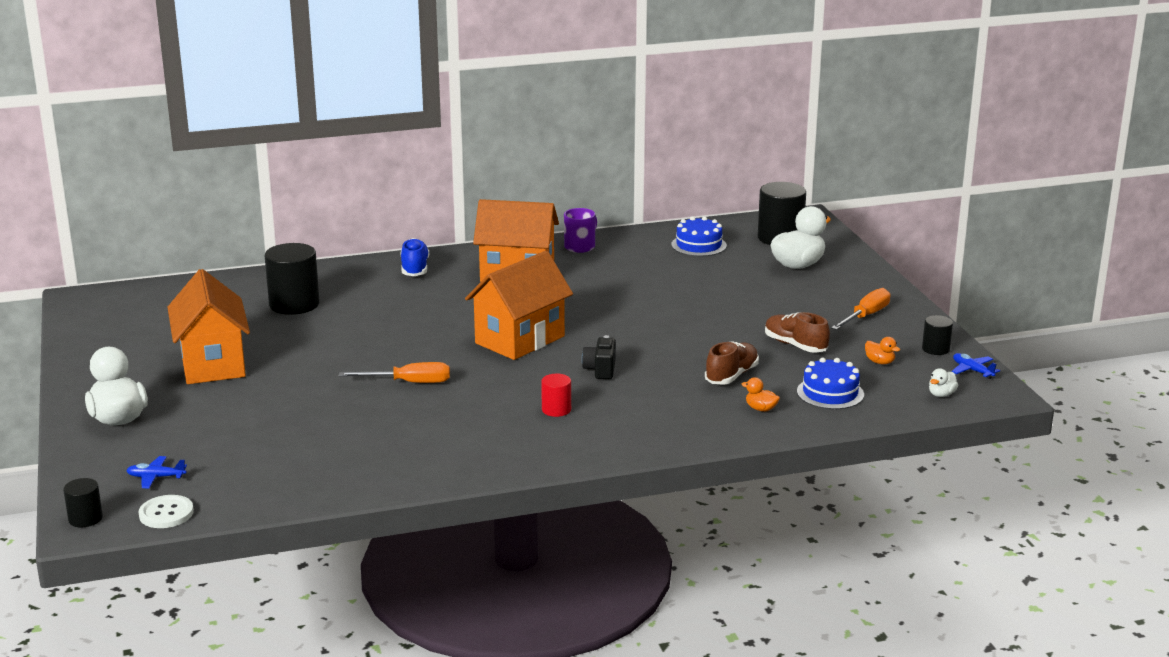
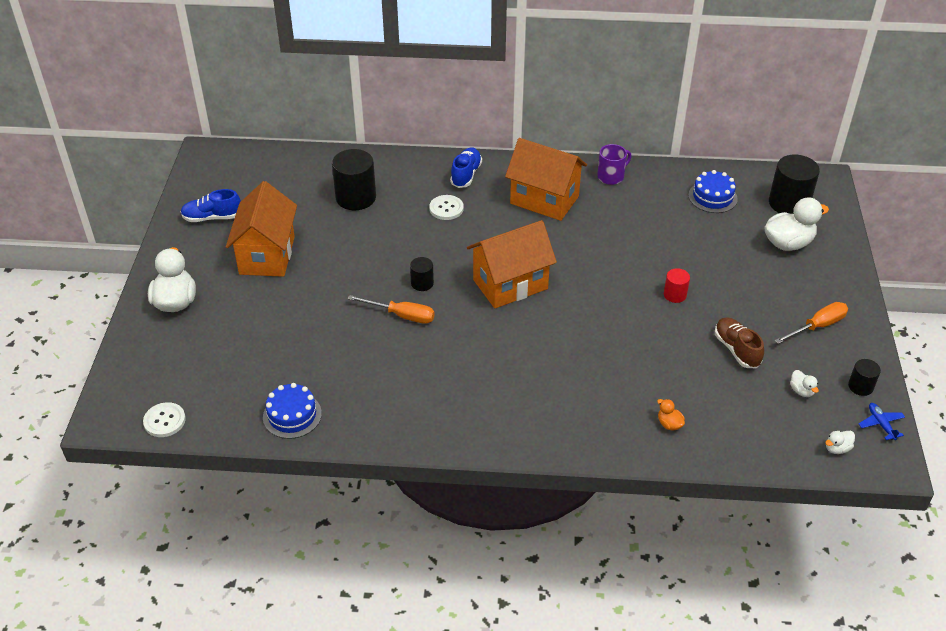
camera: 20 degrees right, 20 degrees up
black cylinder [63,478,103,527] -> black cylinder moved to [410,257,434,291]
blue plane [126,456,187,488] -> none
red cylinder [541,374,571,417] -> red cylinder moved to [664,268,690,303]
black camera [582,335,616,379] -> none
brown shoe [705,341,759,385] -> none
blue cake [797,358,864,409] -> blue cake moved to [263,383,322,439]
orange duck [865,337,900,364] -> white duck [790,370,819,397]
none -> blue shoe [181,189,241,222]
none -> white button [429,195,464,220]

